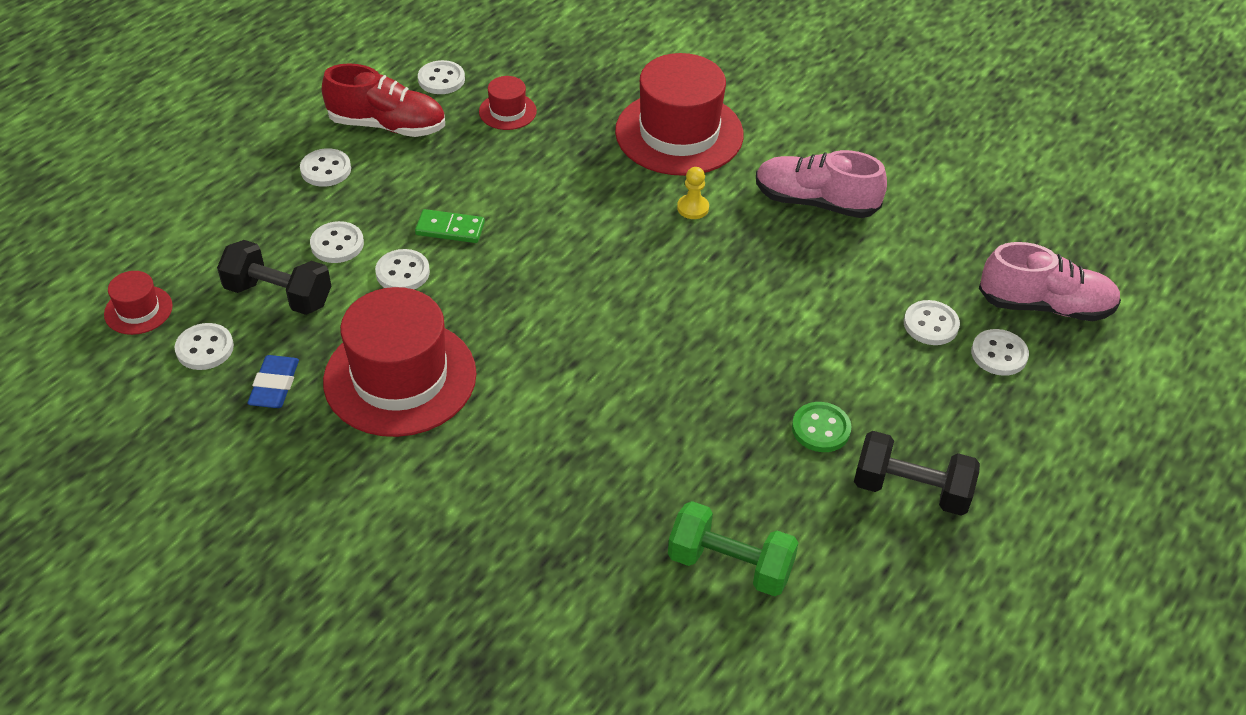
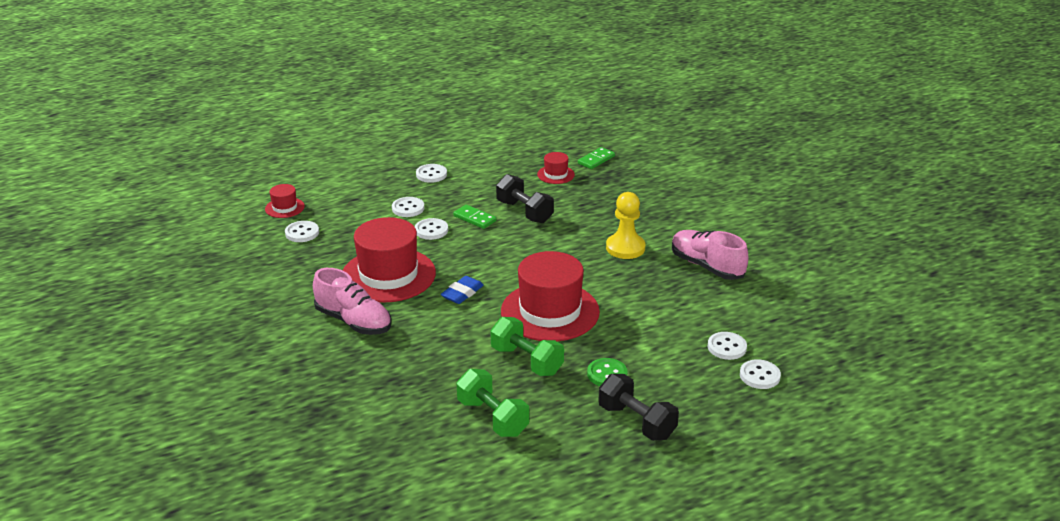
camera: 30 degrees right, 15 degrees down
black dumbbell [217,240,331,315] -> black dumbbell moved to [496,174,554,223]
blue eraser [247,355,299,408] -> blue eraser moved to [441,276,484,304]
red shoe [322,63,445,137] -> none
white button [418,60,465,94] -> none
red hat [615,53,744,176] -> red hat moved to [501,251,600,341]
yellow pawn [677,167,709,219] -> yellow pawn [606,192,645,259], size x1.83
pink shoe [979,242,1121,321] -> pink shoe moved to [313,268,391,335]
none -> green dumbbell [490,317,564,376]
none -> green domino [578,147,615,169]

